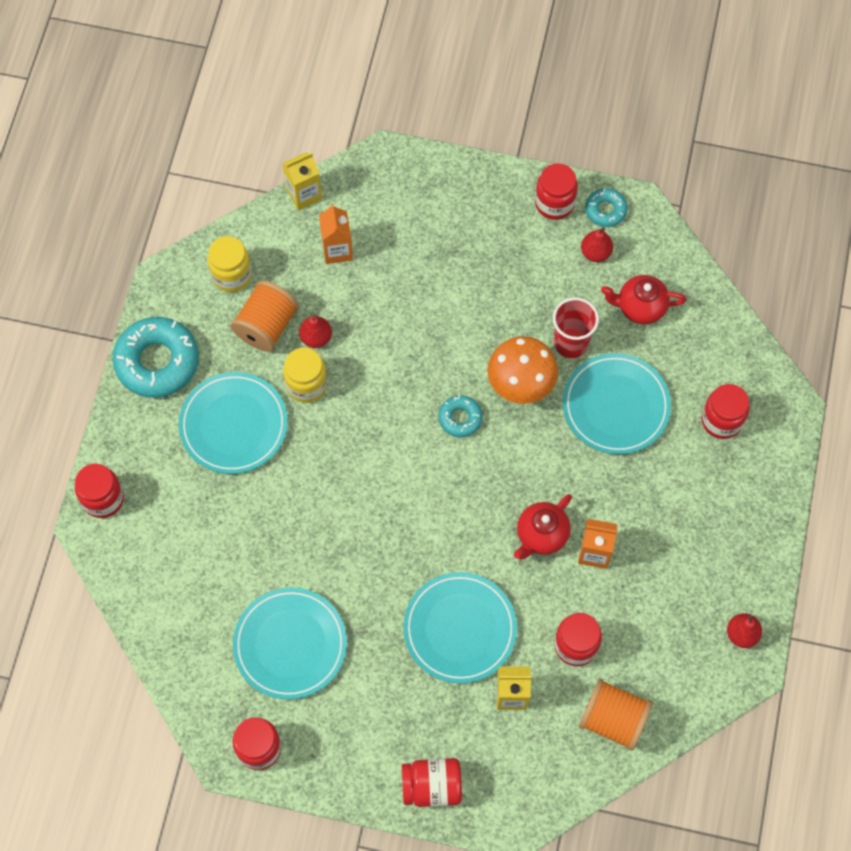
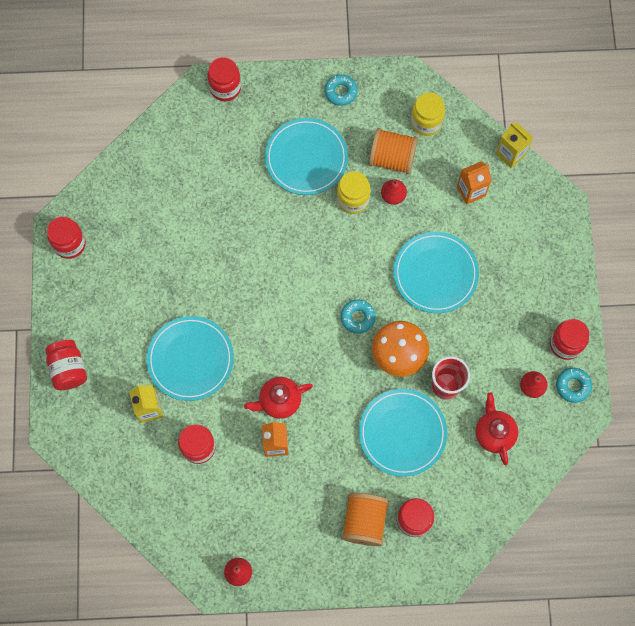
camera: 75 degrees right, 5 degrees up
turquoise donut [113,317,199,398] -> turquoise donut [324,74,358,106], size x0.51
turquoise plate [233,587,347,700] -> turquoise plate moved to [393,232,479,313]
red teapot [514,494,572,559] -> red teapot turned 45 degrees counterclockwise [244,377,313,419]
orange spool [579,679,653,751] -> orange spool moved to [341,493,389,546]

